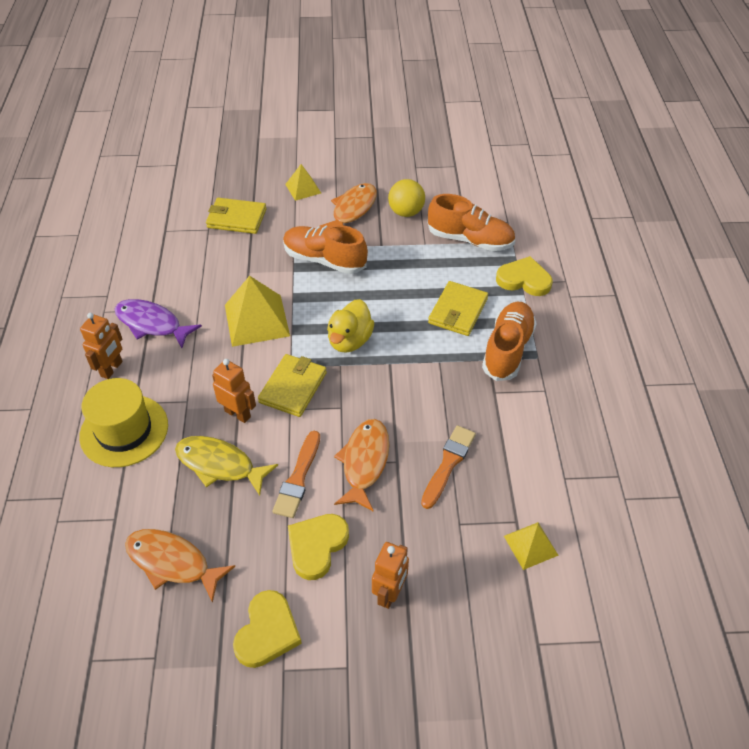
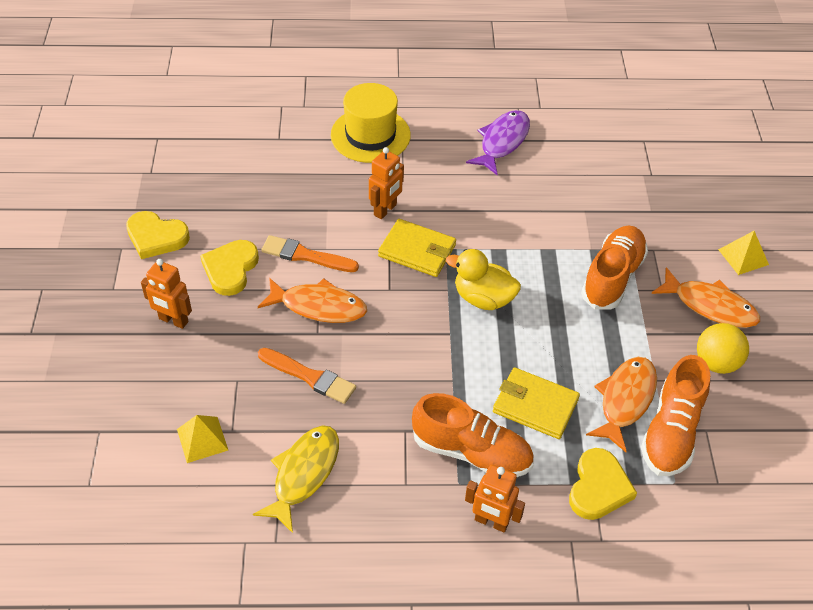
camera: 90 degrees right, 0 degrees up
orange robot [80,313,123,379] -> orange robot moved to [465,465,525,533]
orange fish [125,529,235,603] -> orange fish moved to [586,357,657,452]
yellow fish [175,436,278,496] -> yellow fish moved to [253,425,339,533]
yellow wallet [206,198,267,234] -> none
yellow pyramid [225,276,290,347] -> none
yellow heart [288,514,349,580] -> yellow heart turned 105 degrees counterclockwise [200,240,259,296]

